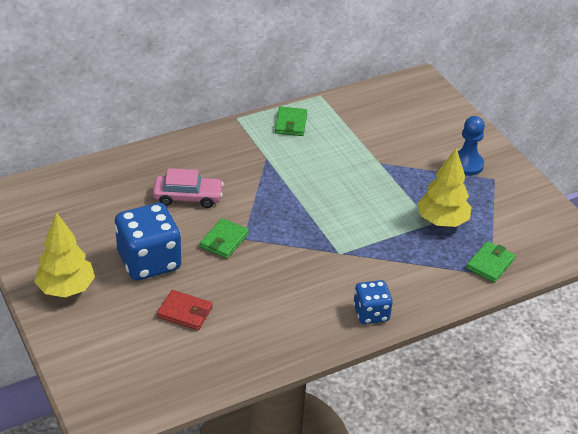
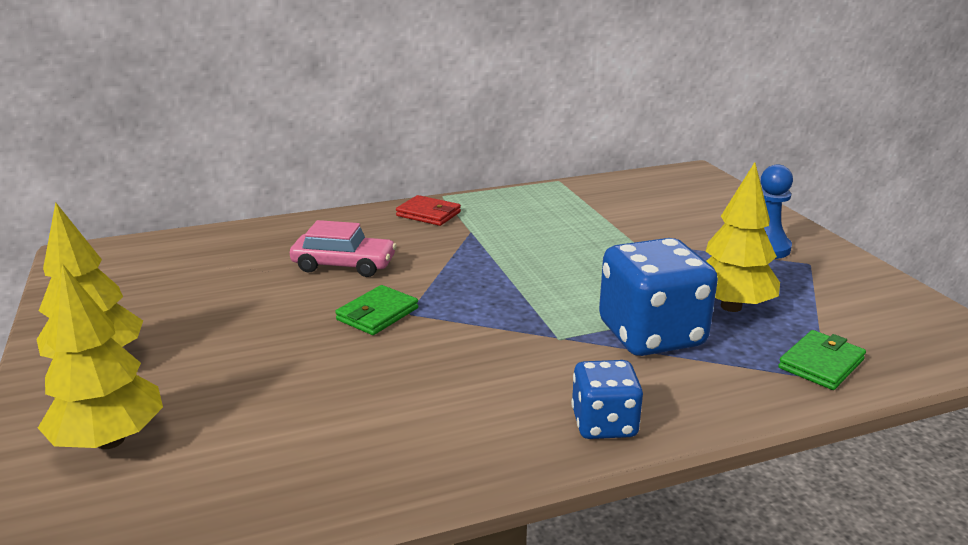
camera: 10 degrees right, 15 degrees down
blue dice [115,203,182,281] -> blue dice moved to [599,238,718,356]
red wallet [157,290,213,330] -> red wallet moved to [396,195,461,226]
green wallet [275,107,307,136] -> none
none -> yellow tree [38,264,163,449]

